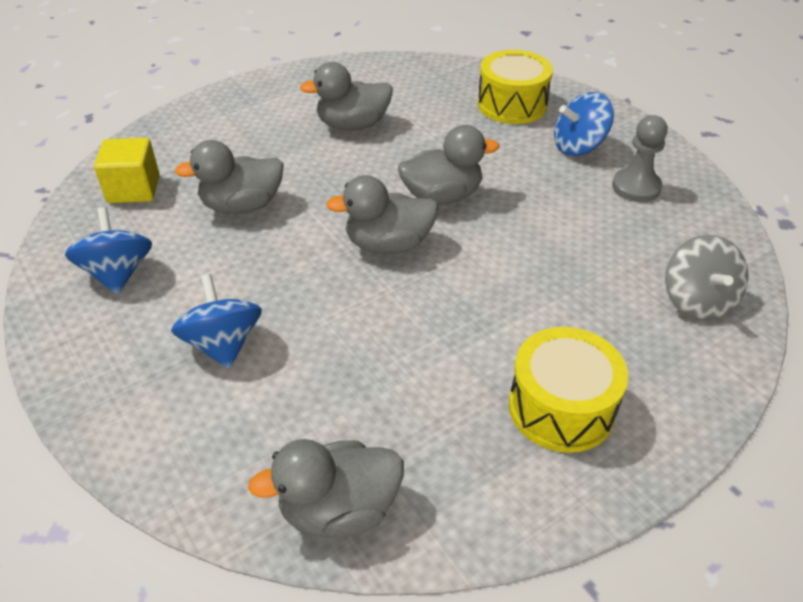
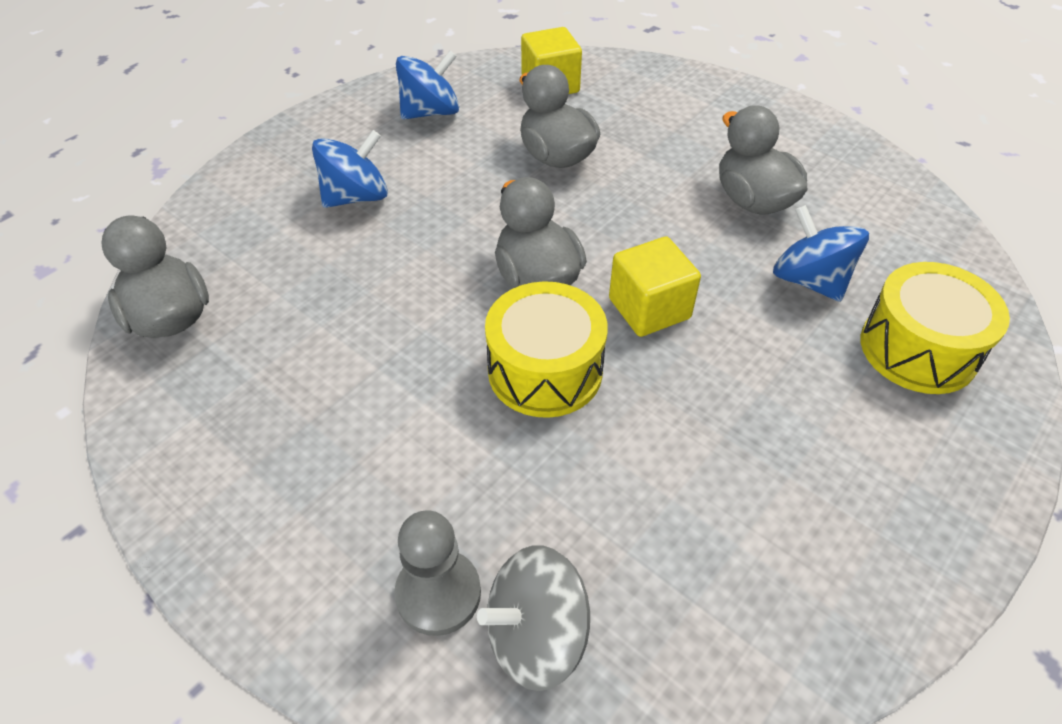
camera: 75 degrees right, 5 degrees up
grey duck [398,125,499,205] -> yellow cube [609,237,701,337]
yellow drum [509,327,628,453] -> yellow drum moved to [485,281,608,418]
blue spinning top [554,92,614,156] -> blue spinning top moved to [773,205,869,302]
grey pawn [612,115,667,202] -> grey pawn moved to [394,510,481,636]

